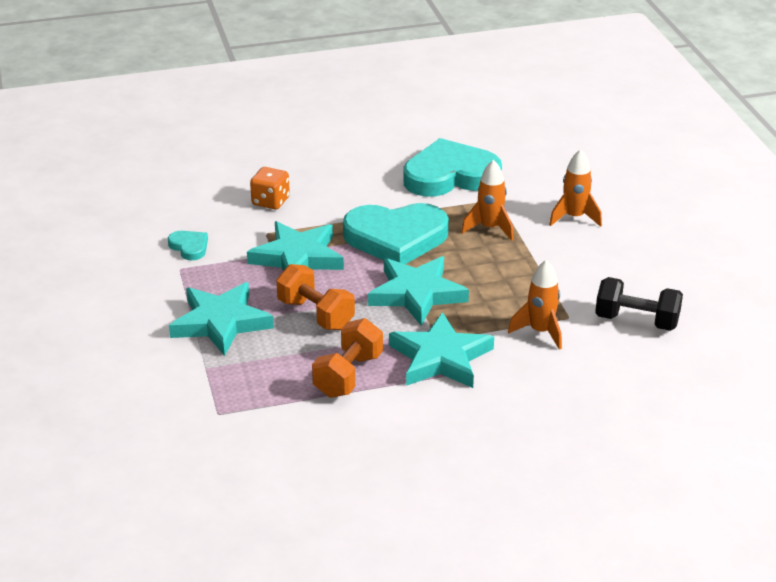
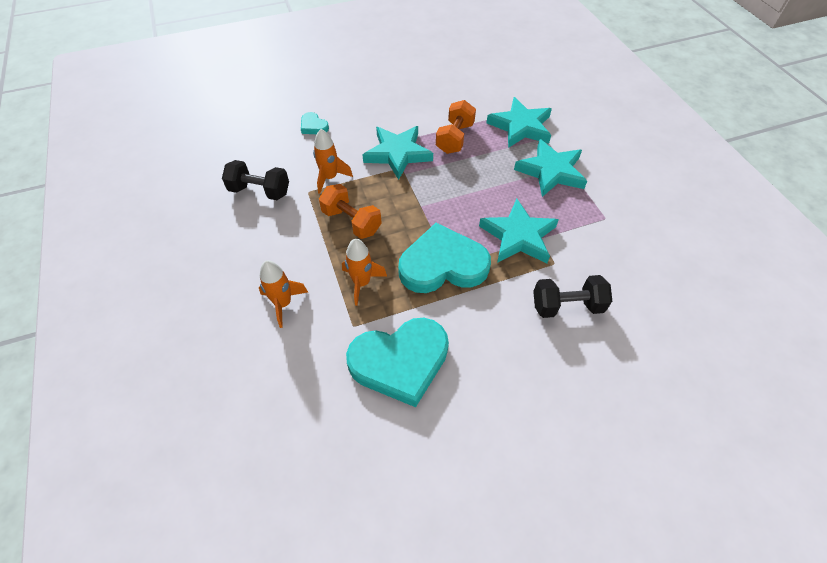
camera: 175 degrees right, 20 degrees up
turquoise heart [168,231,208,260] -> turquoise heart moved to [301,112,329,134]
orange dice [250,167,290,209] -> black dumbbell [533,275,612,318]
orange dumbbell [276,264,355,330] -> orange dumbbell moved to [319,184,381,239]
turquoise star [368,256,469,326] -> turquoise star moved to [486,97,552,148]

